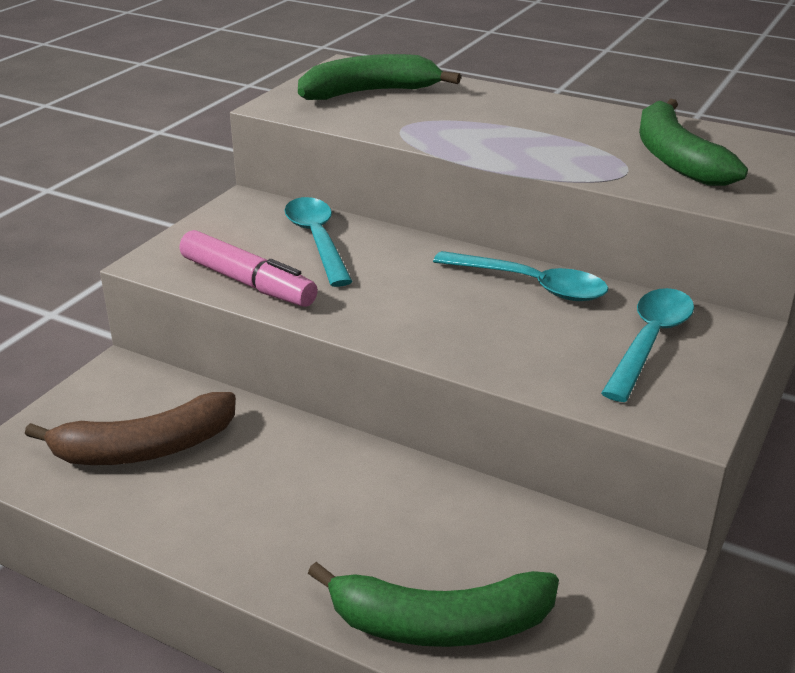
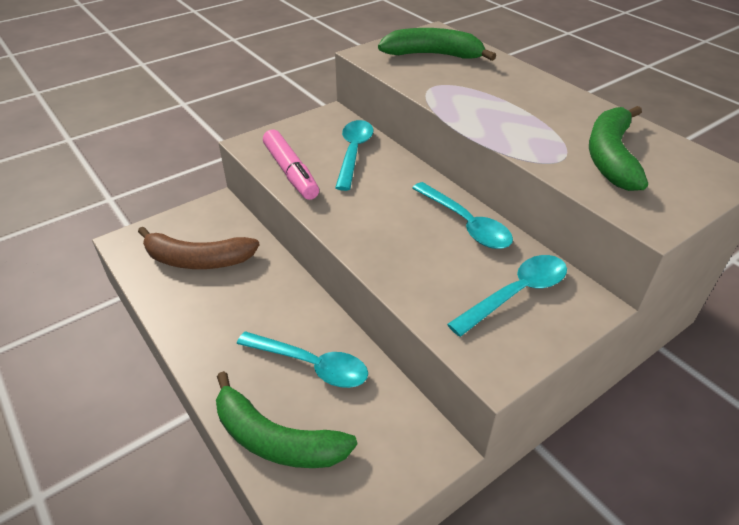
camera: 25 degrees right, 10 degrees up
none -> turquoise spoon [237,331,368,388]

